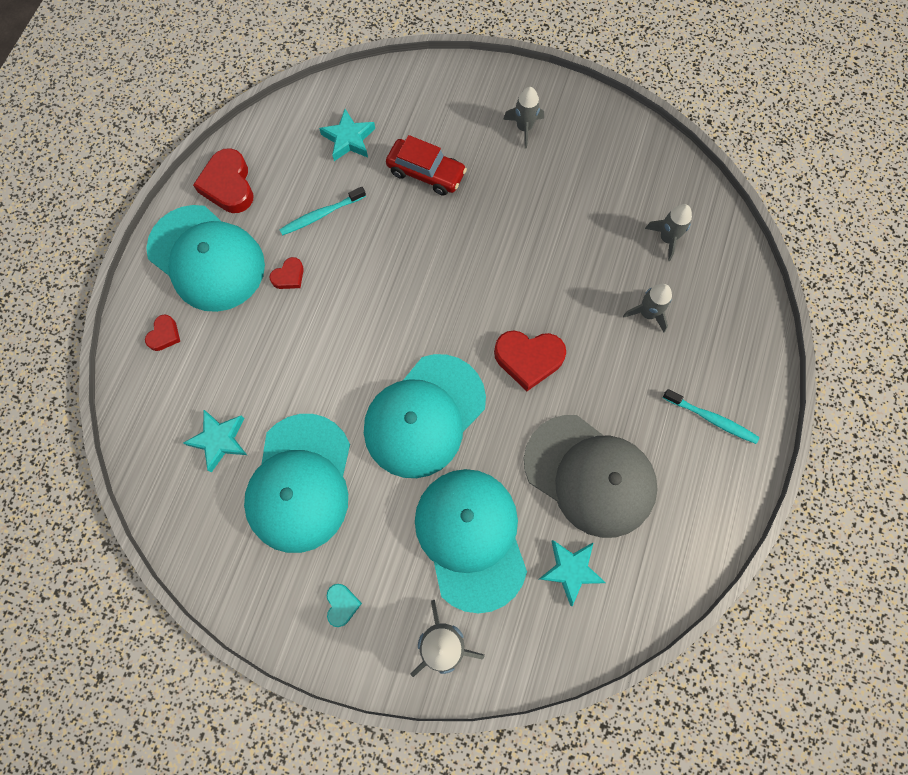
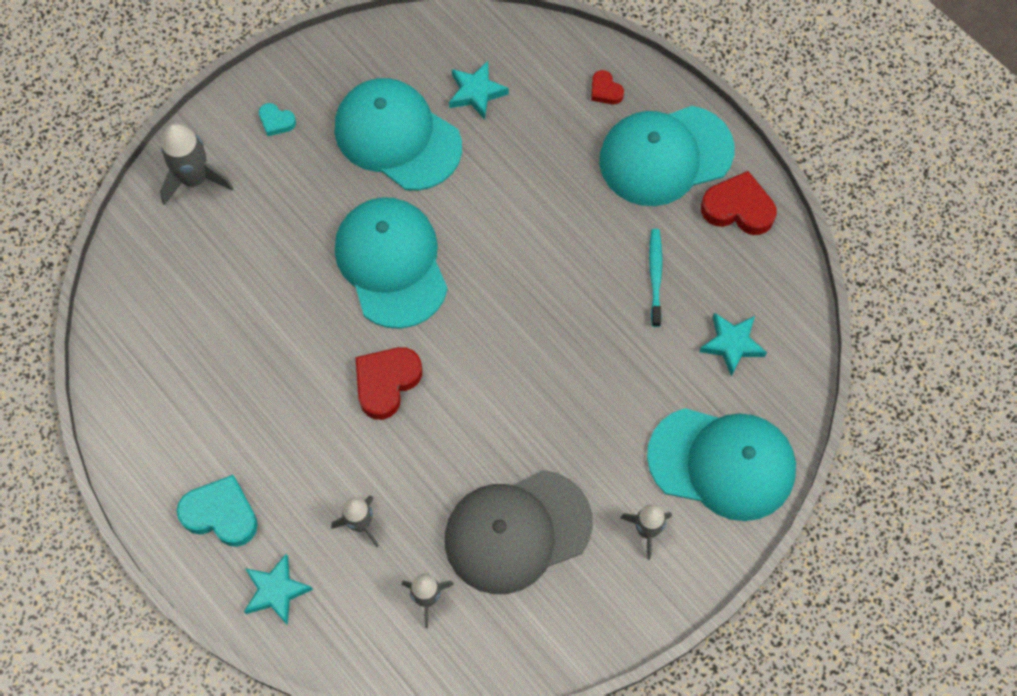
camera: 120 degrees right, 5 degrees down
red heart [269,257,304,289] -> none
red car [386,135,467,196] -> none
turquoise cap [415,469,527,614] -> turquoise cap moved to [647,408,796,521]
grey cap [524,415,658,538] -> grey cap moved to [445,470,593,594]
turquoise star [539,540,606,606] -> turquoise star moved to [244,554,313,626]
turquoise toothbrush [663,389,759,444] -> turquoise heart [177,475,258,547]

